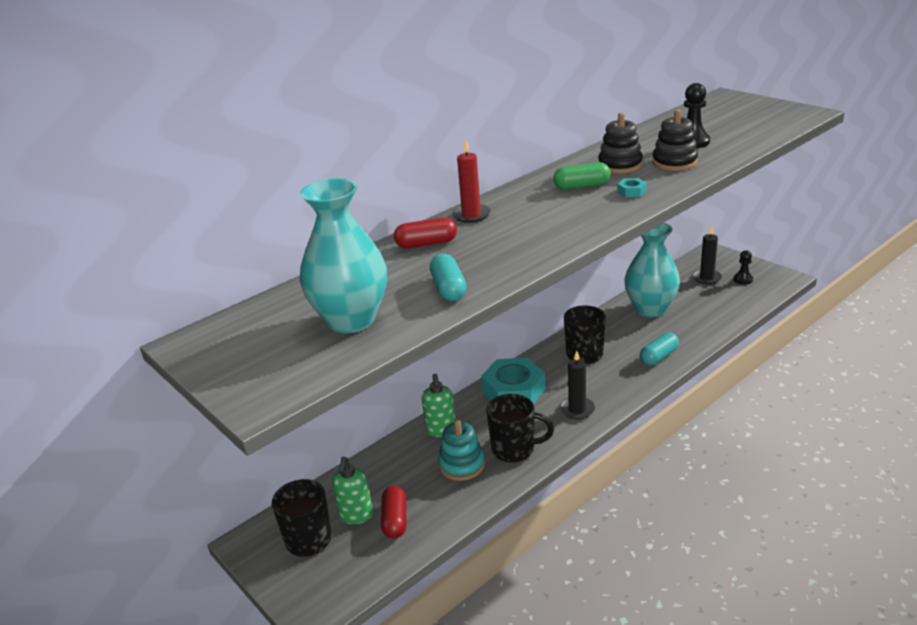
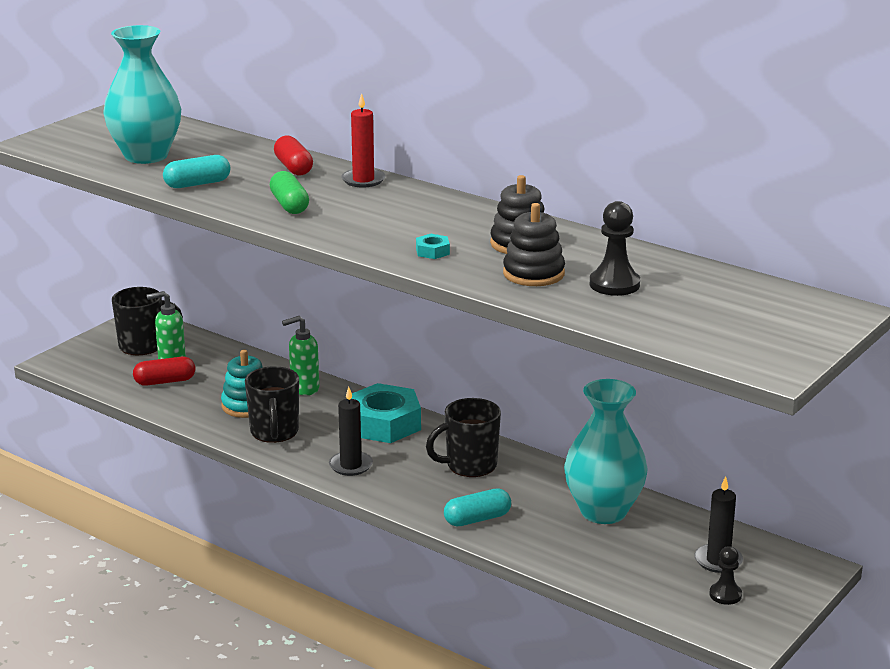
camera: 75 degrees right, 5 degrees down
green capsule [553,162,611,190] -> green capsule moved to [270,171,309,214]
turquoise capsule [640,332,679,365] -> turquoise capsule turned 60 degrees counterclockwise [444,489,511,526]

